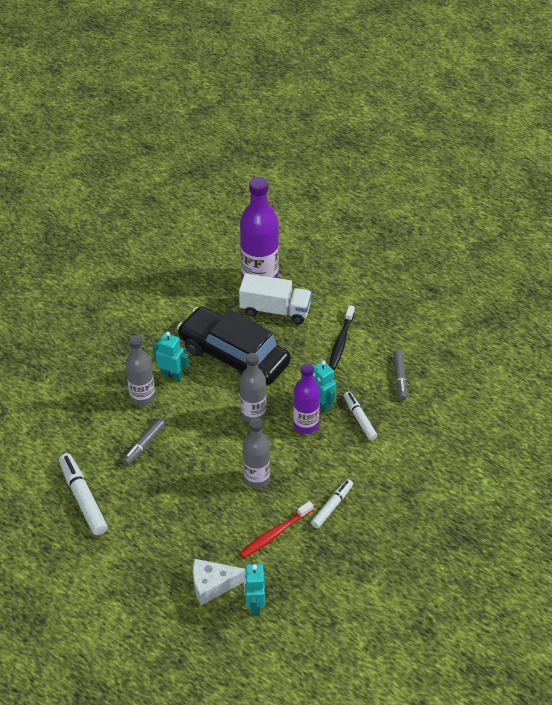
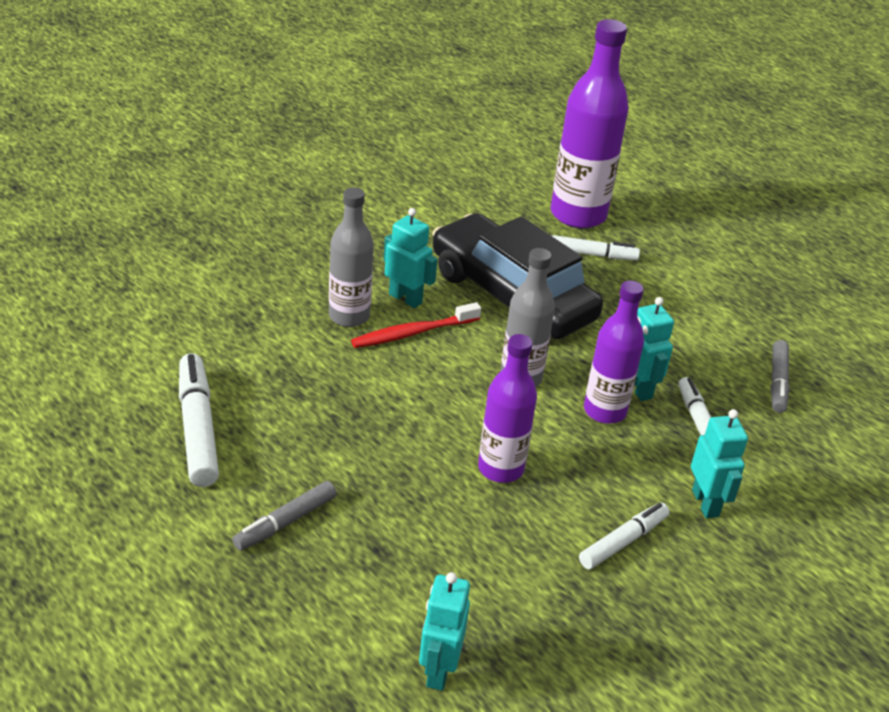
camera: 10 degrees right, 10 degrees down
grey marker [122,418,166,465] -> grey marker moved to [232,481,336,551]
white cheese [193,559,245,605] -> none
white truck [239,273,312,324] -> white marker [552,235,640,260]
red toothbrush [240,501,313,558] -> red toothbrush moved to [351,302,481,348]
grey bottle [243,418,270,489] -> purple bottle [478,334,537,483]
black toothbrush [329,305,355,370] -> none
none -> turquoise robot [691,409,748,518]

